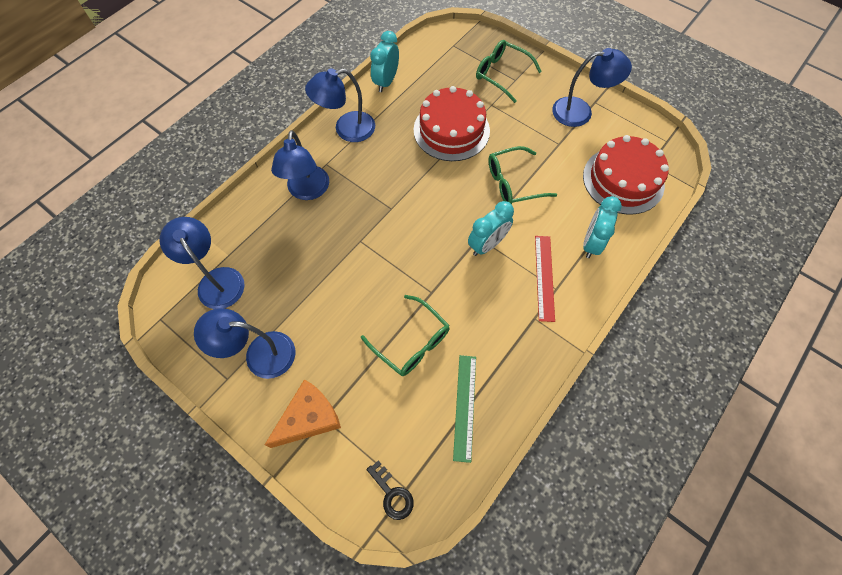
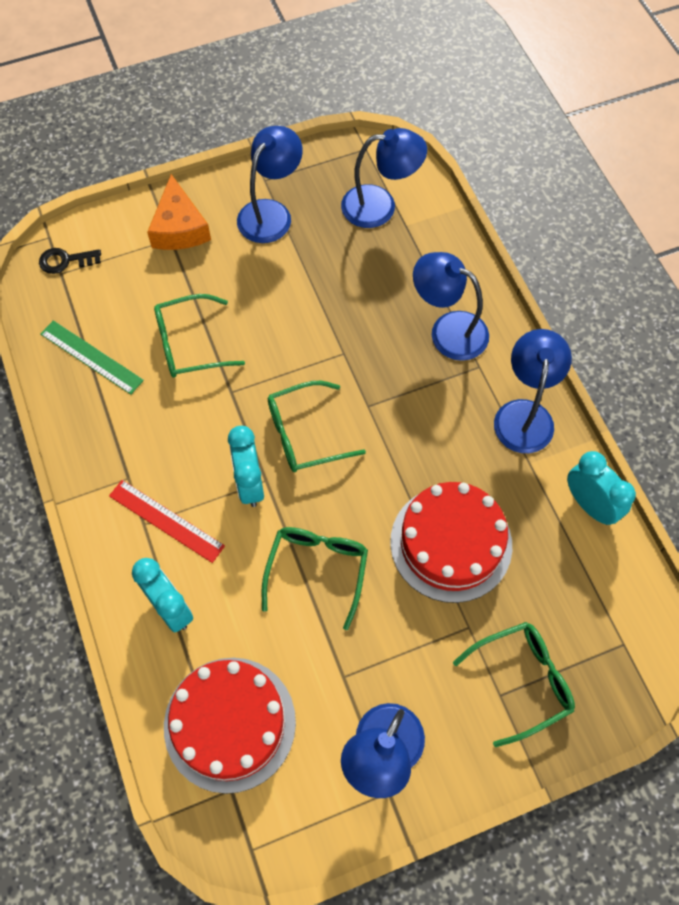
camera: 120 degrees right, 0 degrees up
none -> green glasses [268,381,366,472]

